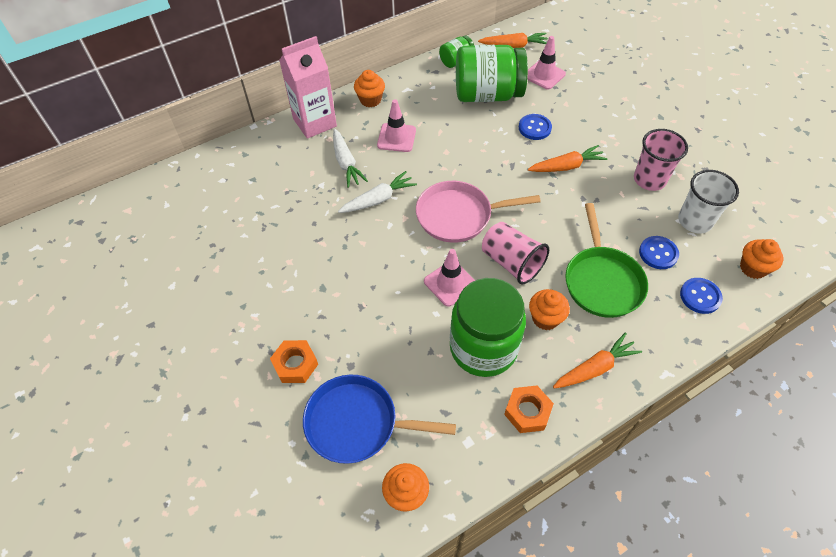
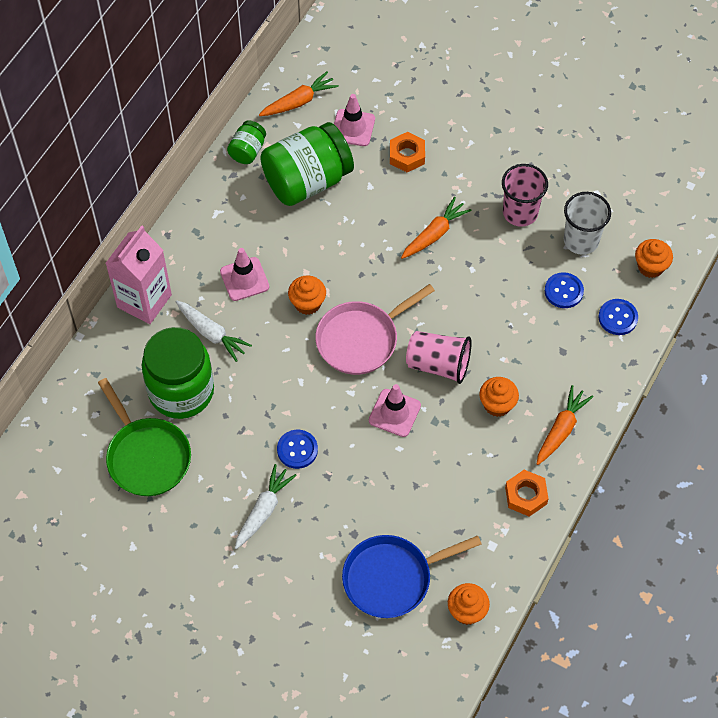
camera: 30 degrees left, 5 degrees up
orange nut [270,340,318,383] -> orange nut moved to [390,132,425,172]
white carrot [338,171,417,213] -> white carrot moved to [235,464,297,549]
orange cupcake [354,70,385,107] -> orange cupcake moved to [288,275,326,315]
green jar [450,278,526,377] -> green jar moved to [142,327,214,419]
blue button [519,114,552,140] -> blue button moved to [277,430,318,469]
green pan [565,203,648,318] -> green pan moved to [98,378,191,496]

